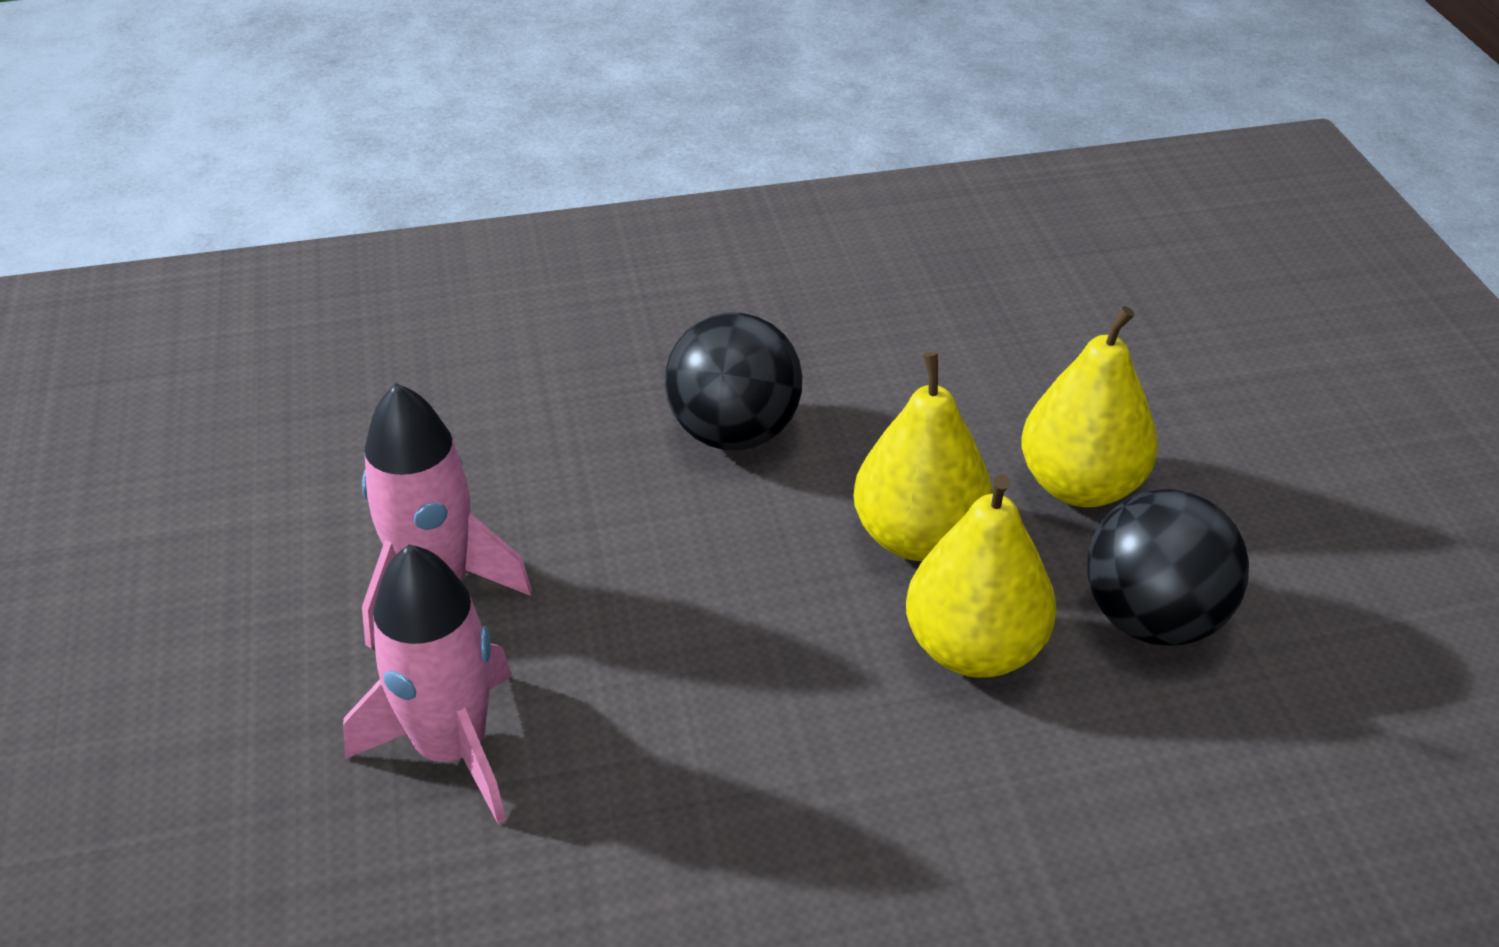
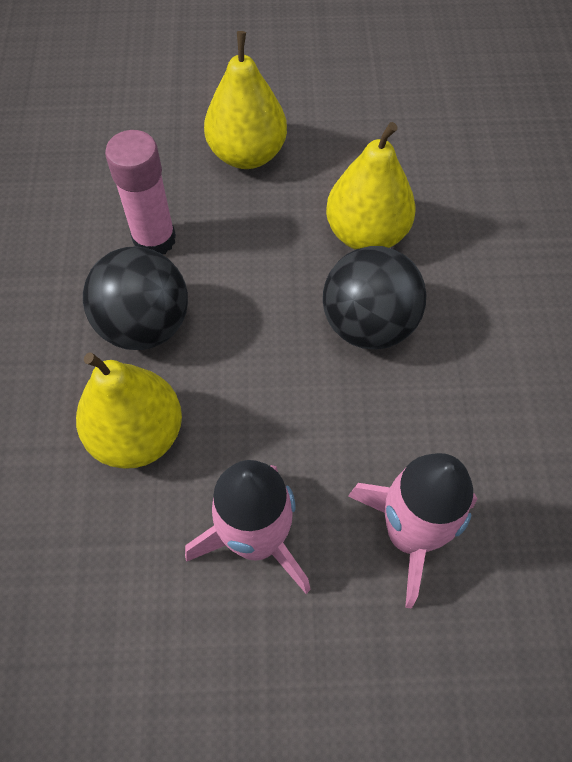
camera: 80 degrees left, 20 degrees up
yellow pear [853,352,993,561] -> yellow pear moved to [76,352,182,469]
black ball [1087,489,1249,646] -> black ball moved to [323,246,426,349]
none -> pink glue stick [105,130,176,254]

